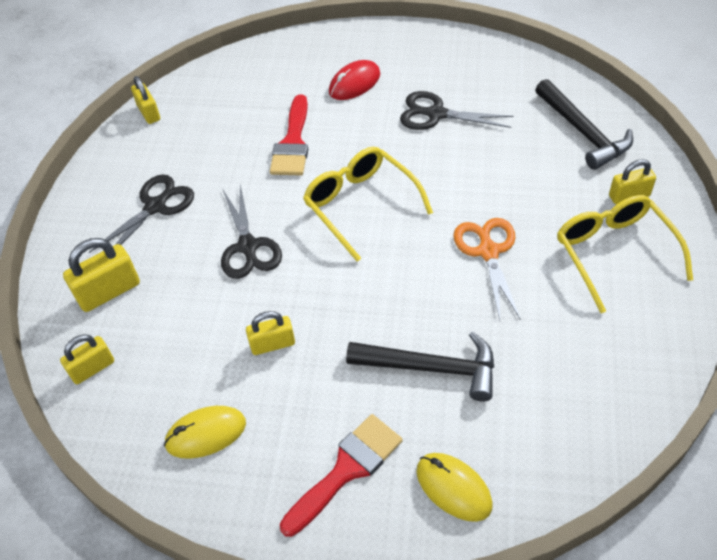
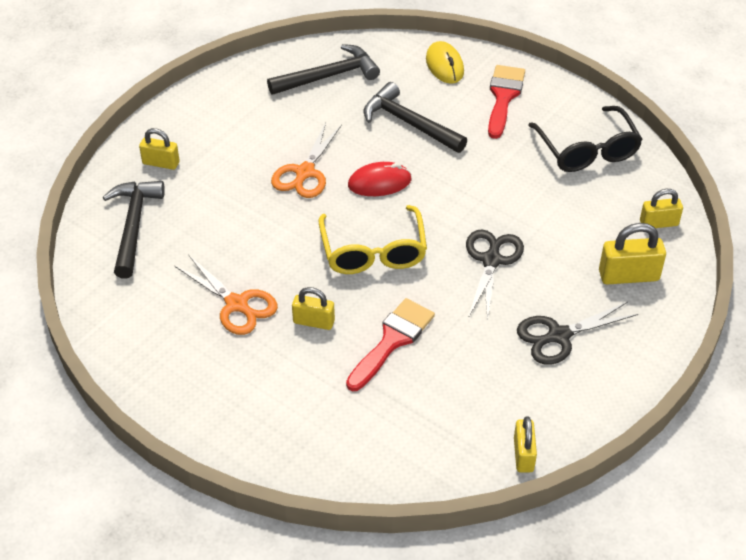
camera: 155 degrees left, 5 degrees down
yellow mouse [164,406,246,459] -> black glasses [528,106,643,172]
yellow padlock [246,311,295,355] -> yellow padlock moved to [292,287,335,330]
red brush [280,414,403,537] -> red brush turned 120 degrees clockwise [488,65,525,139]
red mouse [329,60,380,100] -> red mouse moved to [348,162,412,196]
black scissors [400,91,513,130] -> orange scissors [175,255,278,335]
yellow glasses [557,195,693,313] -> none
none -> black hammer [267,44,380,95]

